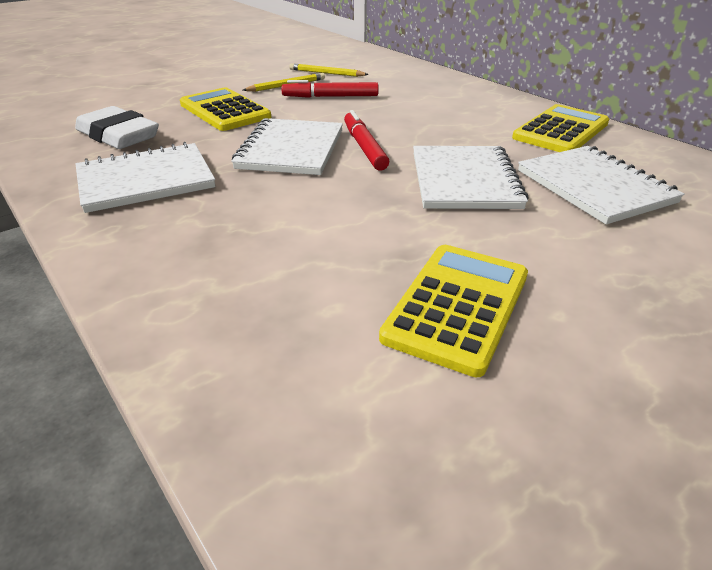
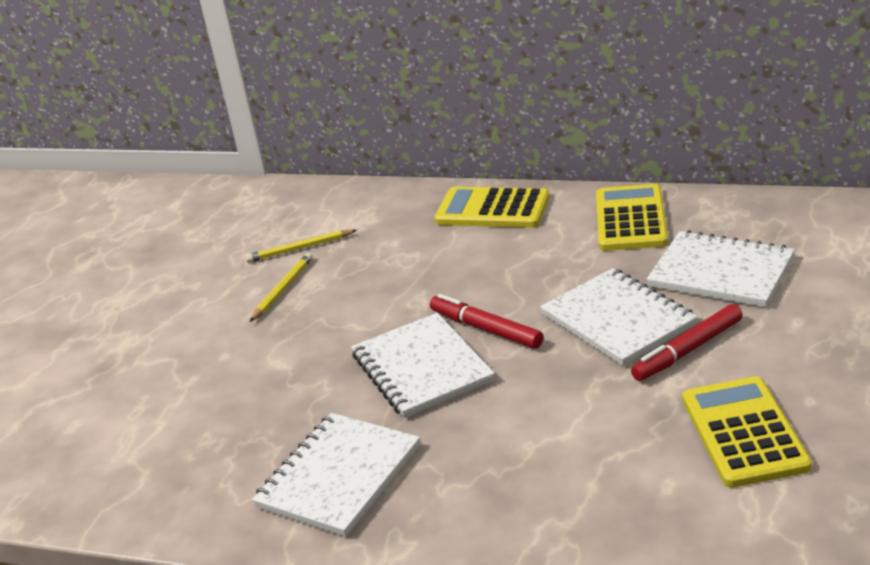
camera: 30 degrees left, 5 degrees down
white eraser [75,106,159,149] -> none
yellow calculator [180,87,271,131] -> yellow calculator moved to [434,187,549,228]
red marker [281,80,379,98] -> red marker moved to [631,304,743,381]

